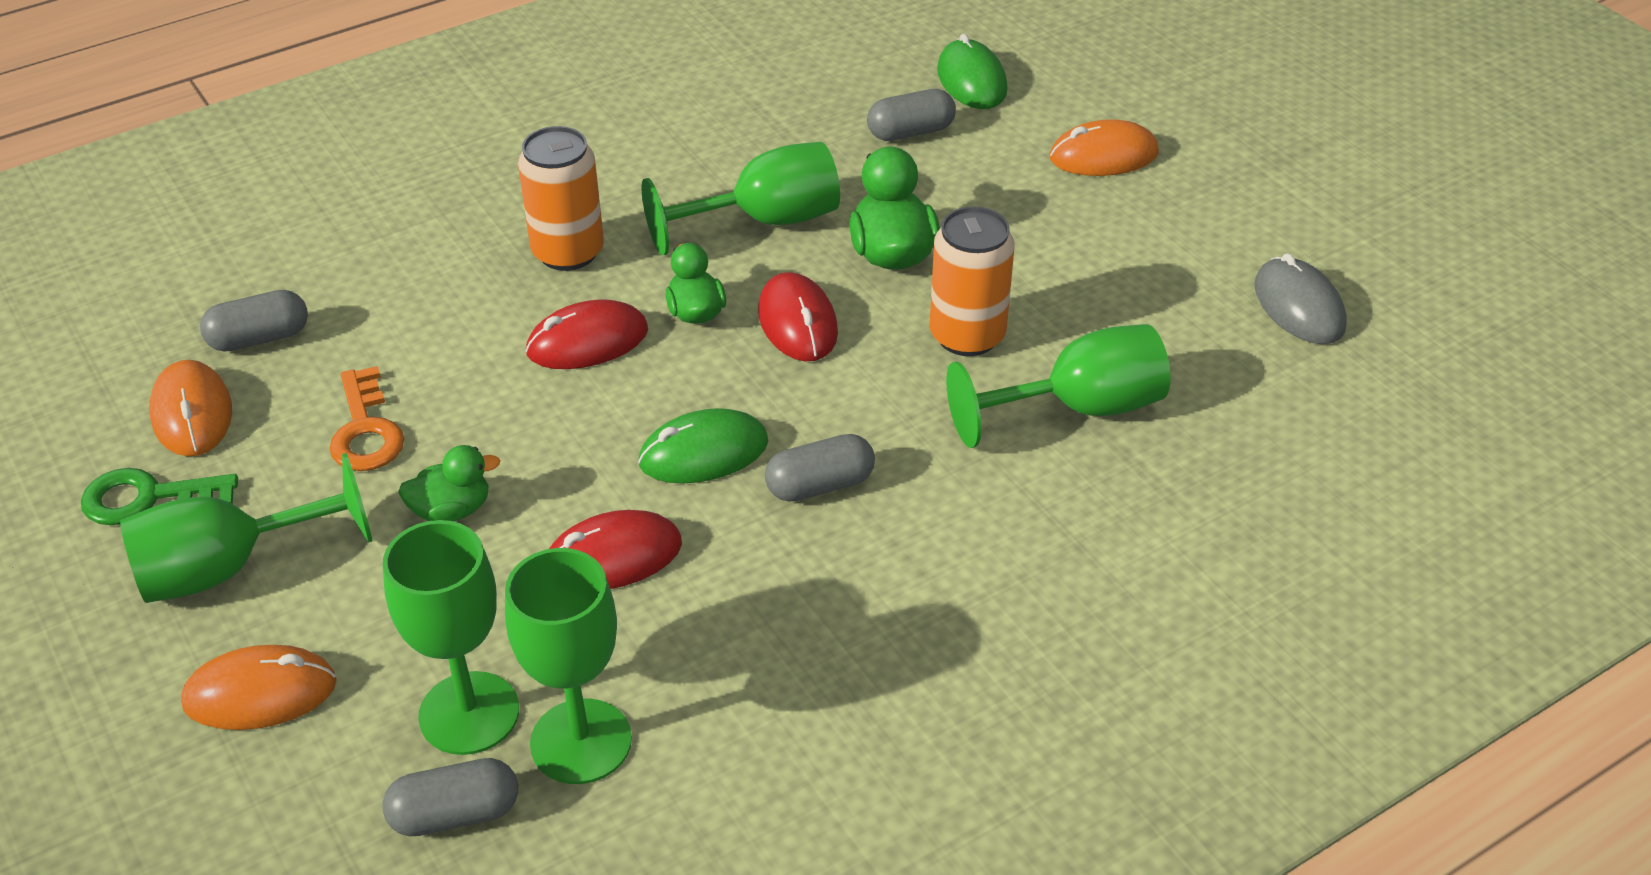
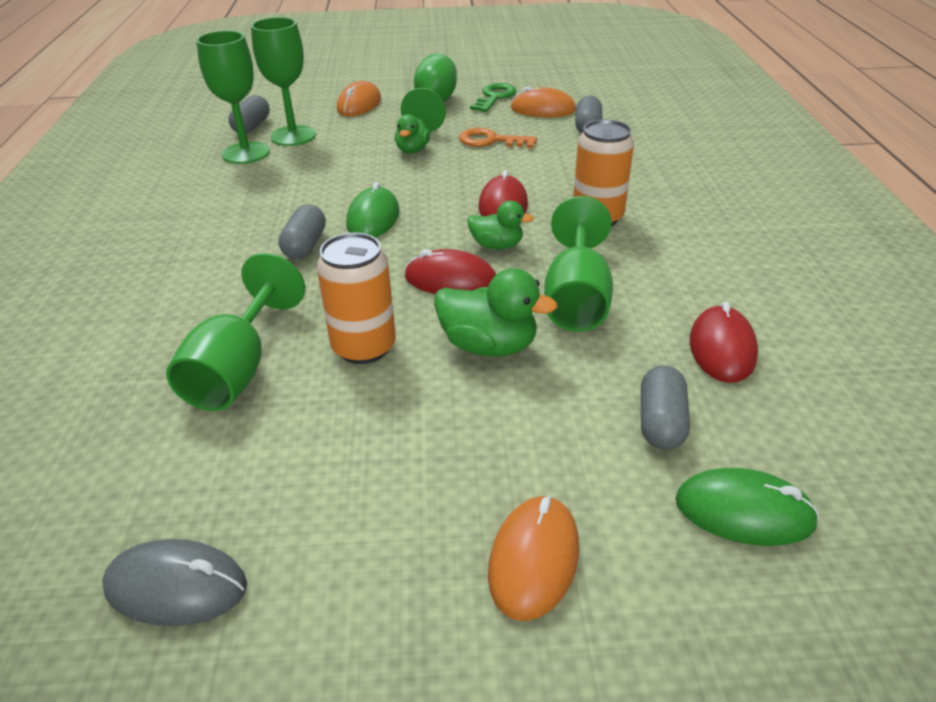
camera: 120 degrees right, 5 degrees down
red mouse [549,510,682,589] -> red mouse moved to [690,301,758,383]

